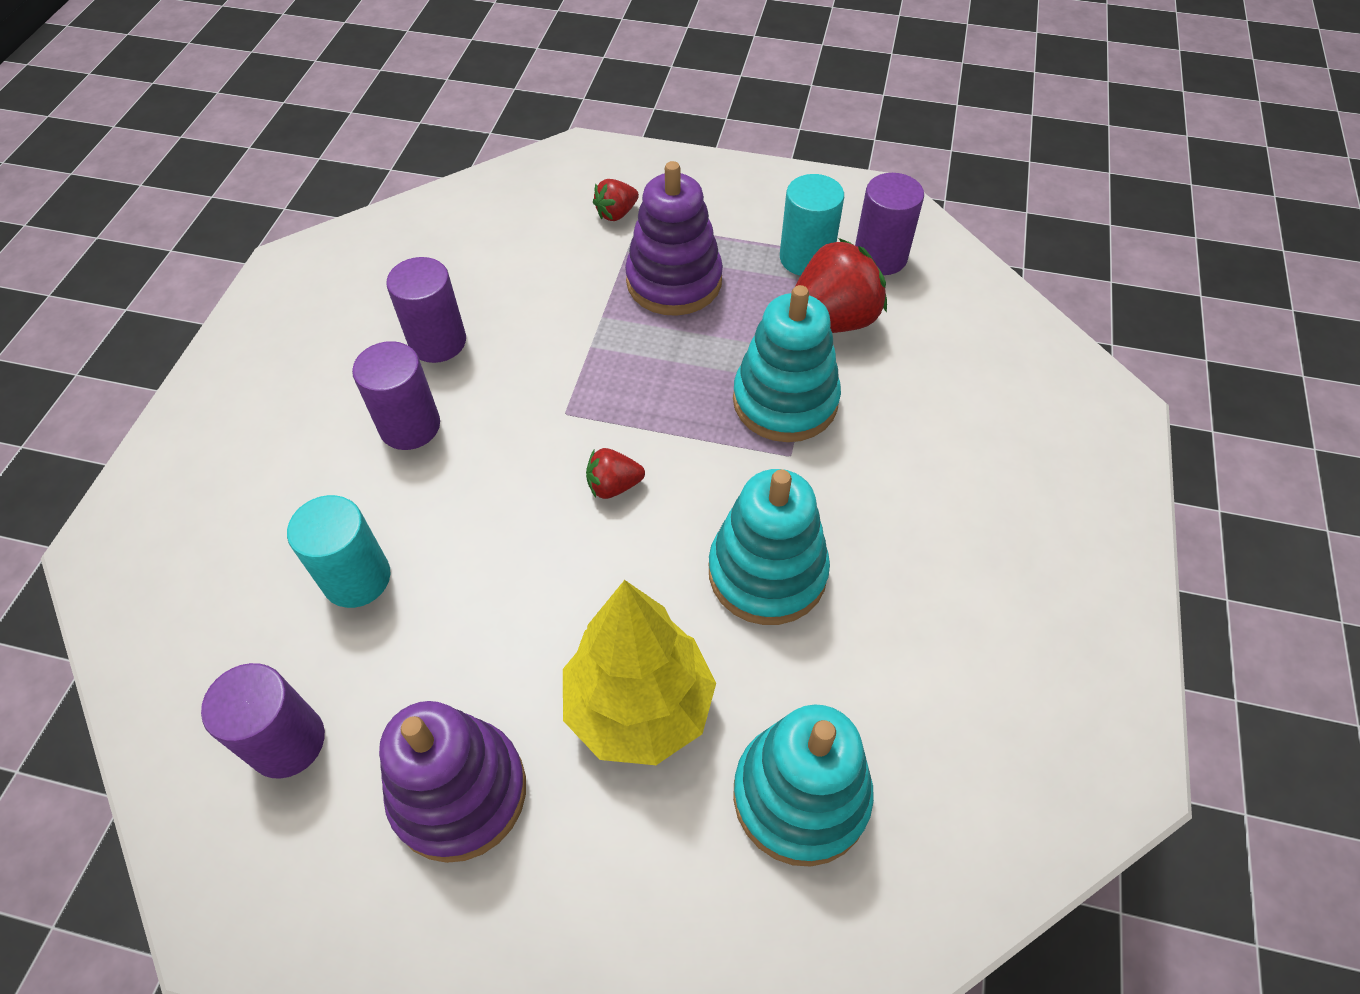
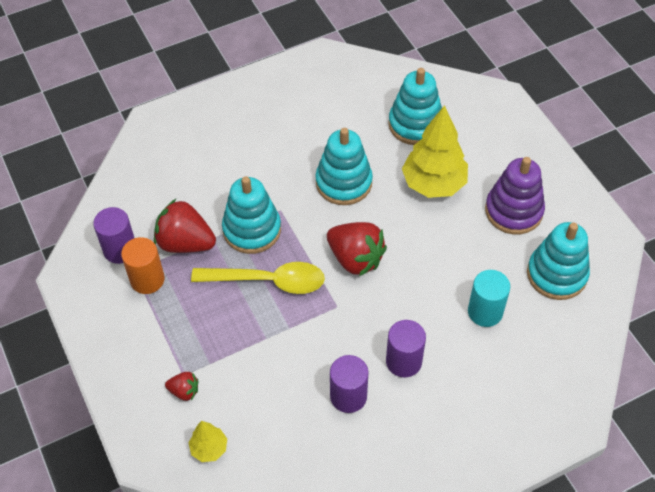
camera: 130 degrees left, 0 degrees up
purple cylinder [201,663,325,779] -> turquoise stacking toy [527,222,590,300]
red strawberry [586,448,645,499] -> red strawberry [327,222,387,276], size x2.00
purple stacking toy [625,161,723,316] -> none
turquoise cylinder [780,174,844,276] -> orange cylinder [121,237,165,294]
none -> yellow tree [189,421,227,462]
none -> yellow spoon [191,262,325,294]

